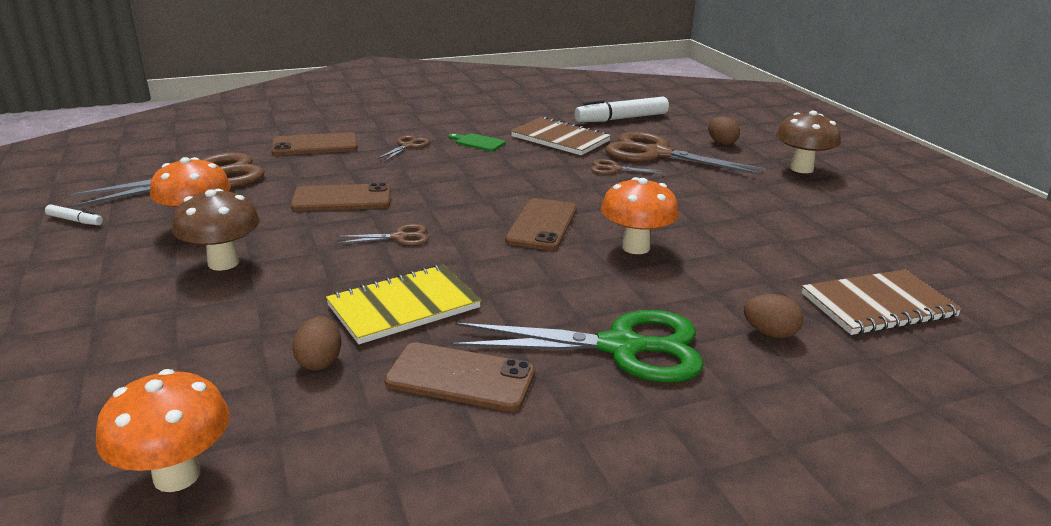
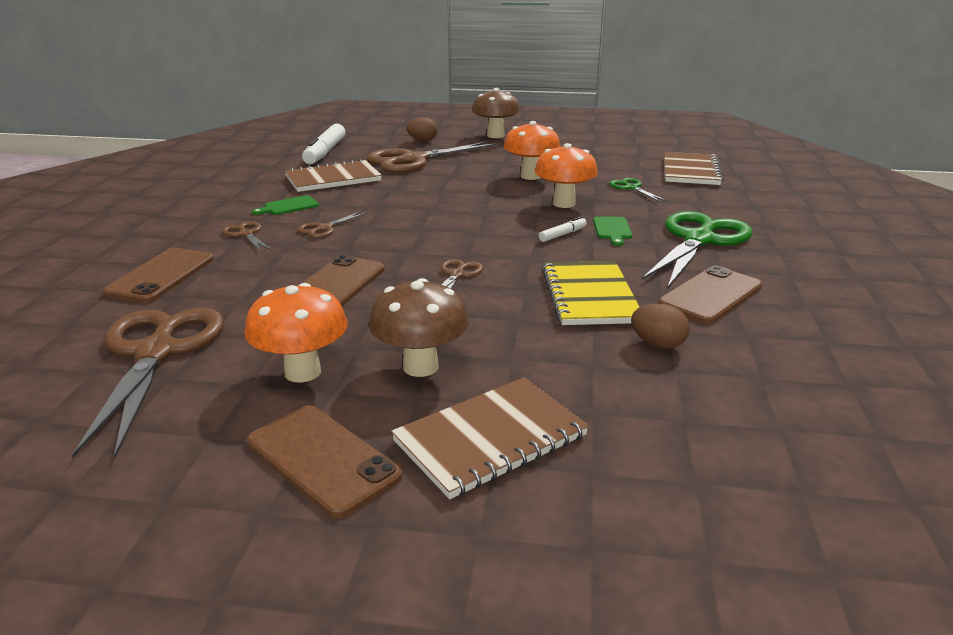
camera: 60 degrees left, 0 degrees up
white marker [45,204,103,225] -> white marker moved to [538,216,587,242]
orange mushroom [96,369,230,492] -> orange mushroom moved to [503,121,561,180]
brown phone [505,198,577,251] -> brown phone moved to [247,405,402,518]
brown scissors [591,159,666,175] -> brown scissors moved to [297,211,369,238]
brown egg [744,294,804,338] -> none
none -> brown notebook [391,377,589,499]
none -> green cutting board [593,216,632,246]
none -> green scissors [609,178,667,202]

